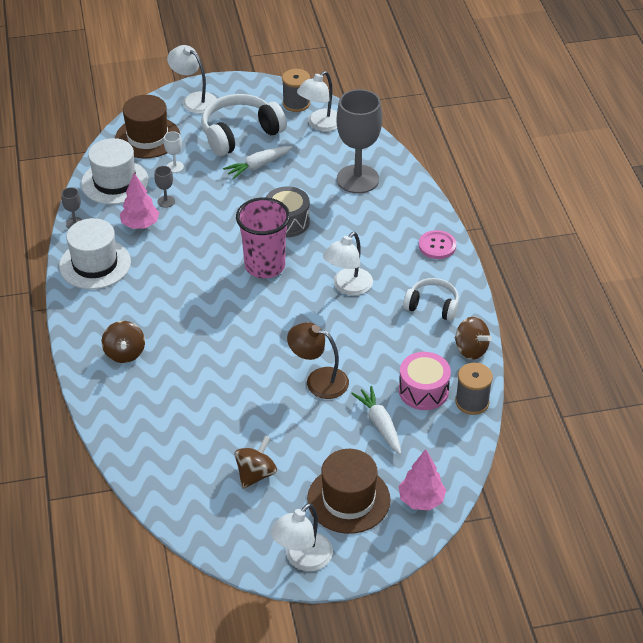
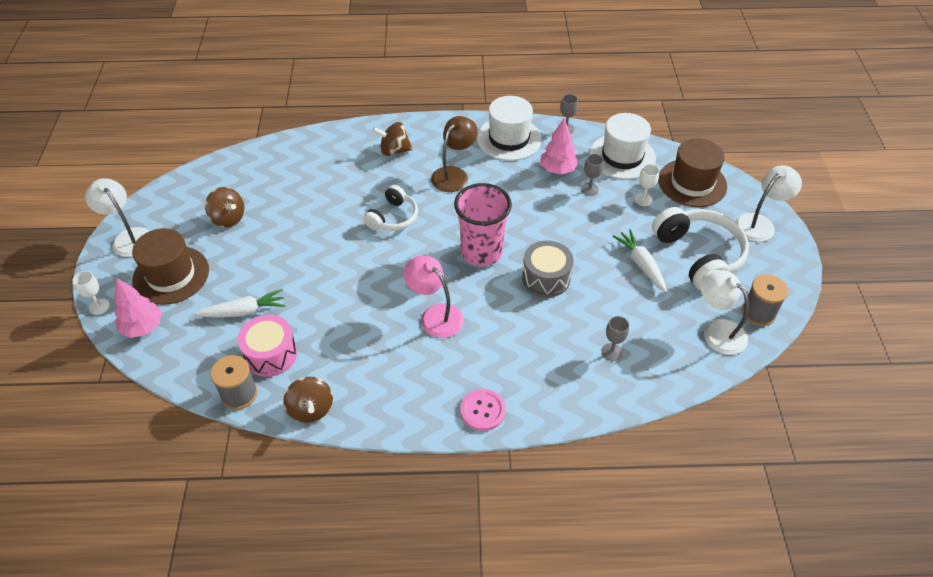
camera: 100 degrees right, 5 degrees up
brown lamp [287,322,349,399] -> brown lamp moved to [431,116,478,192]
white lamp [323,232,373,296] -> pink lamp [404,256,464,338]
grey goblet [336,89,382,194] -> grey goblet [602,316,629,361], size x0.41
white headphones [403,278,459,321] -> white headphones moved to [363,185,418,231]
brown spinning top [454,317,492,360] -> brown spinning top turned 75 degrees counterclockwise [283,377,333,423]
none -> white goblet [73,271,110,315]

